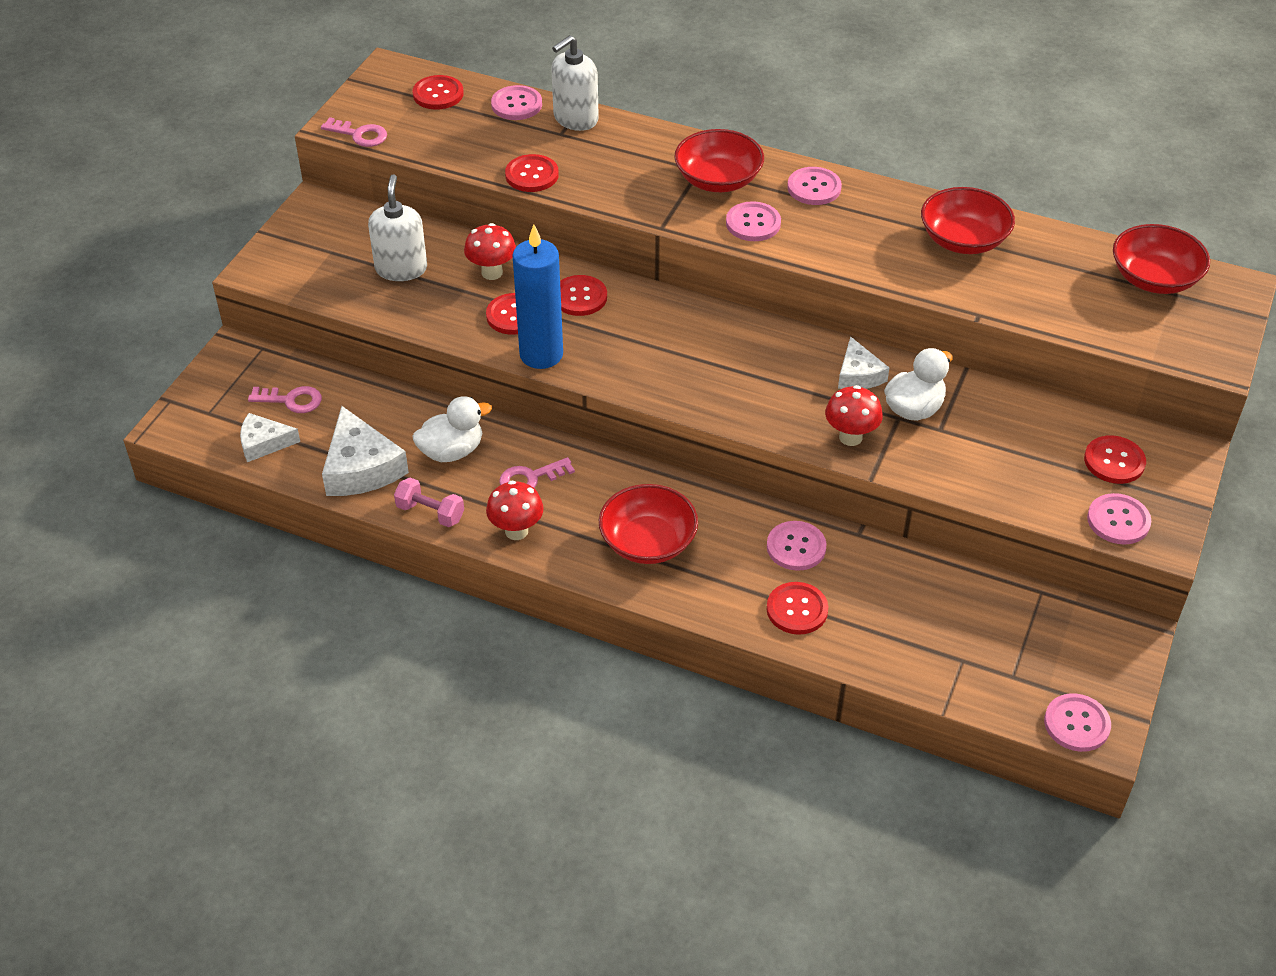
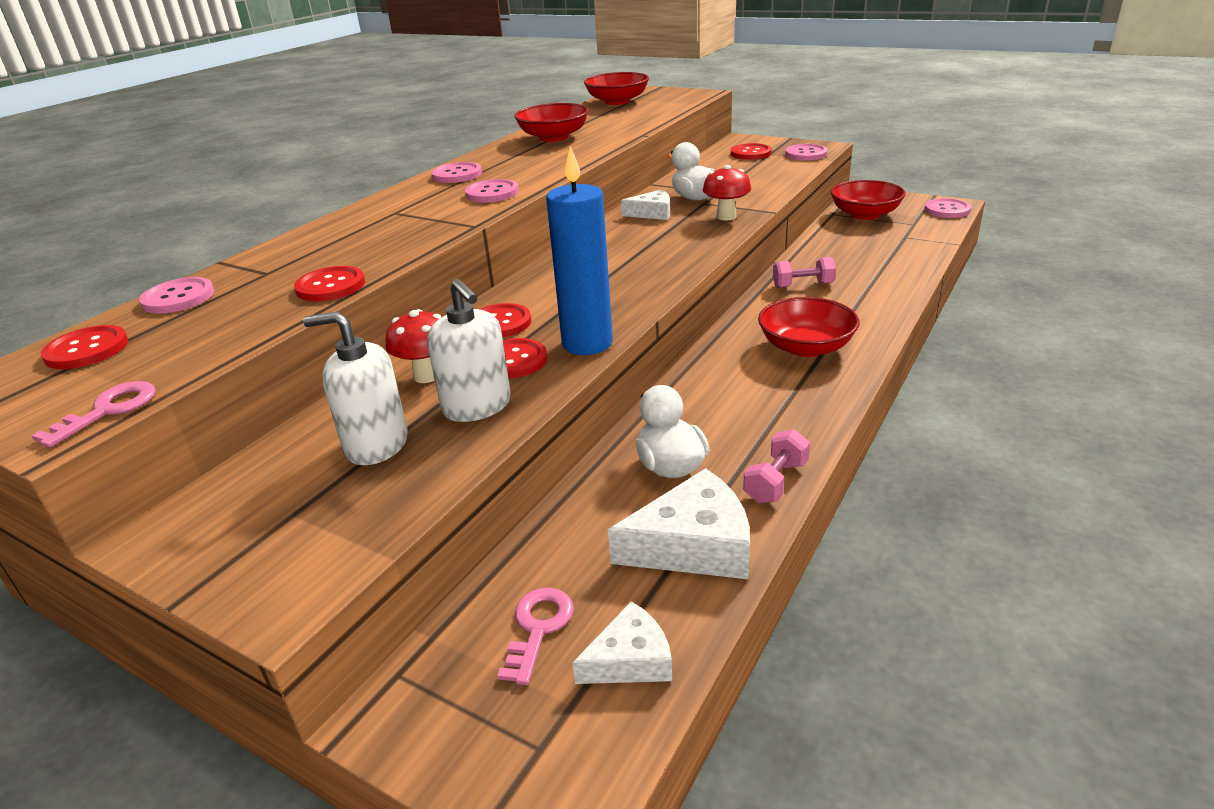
camera: 80 degrees left, 15 degrees down
white cheese [240,413,300,462] -> white cheese turned 120 degrees counterclockwise [573,601,672,684]
red mushroom [486,481,544,540] -> none
pink key [499,457,575,488] -> none
white soap dispenser [551,35,599,131] -> white soap dispenser moved to [427,279,511,422]
red bowl [674,129,764,192] -> red bowl moved to [831,180,906,220]
pink button [767,521,826,571] -> pink dumbbell [773,257,836,288]
red button [767,582,828,635] -> none

